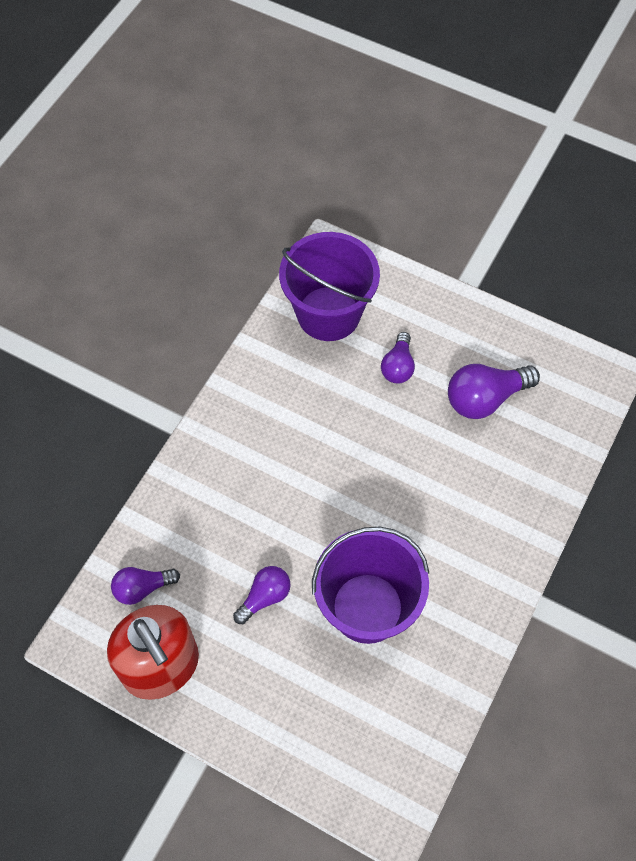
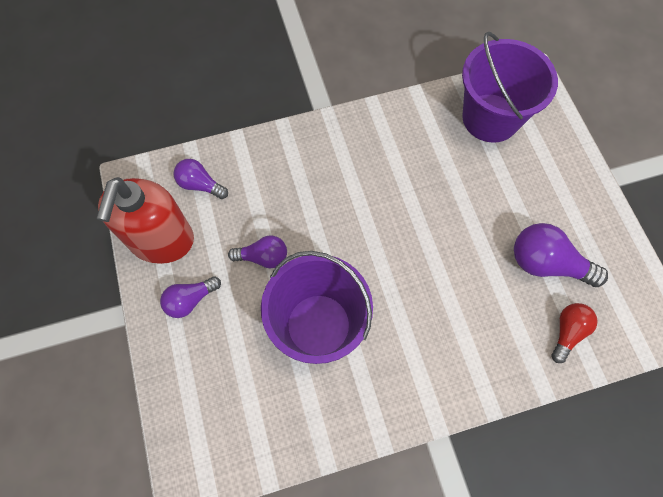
camera: 45 degrees right, 5 degrees up
purple light bulb [381,332,415,384] -> purple light bulb moved to [160,276,221,318]
none -> red light bulb [551,303,598,363]

